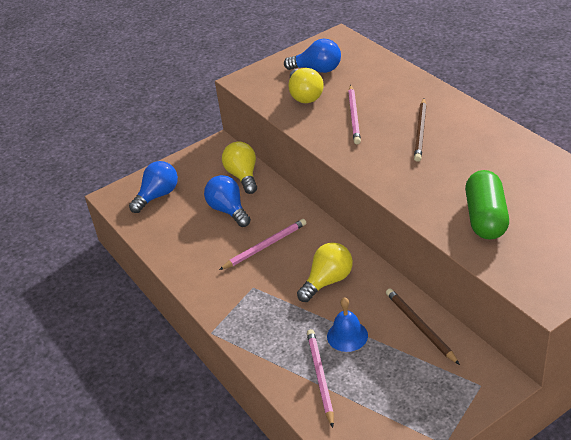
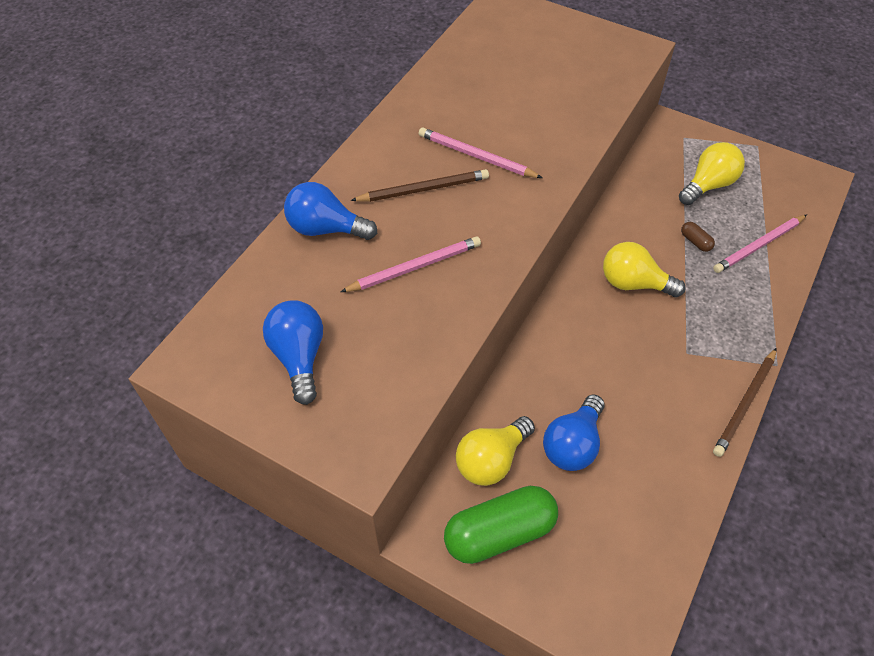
camera: 120 degrees left, 15 degrees up
blue light bulb [129,161,178,213] -> blue light bulb moved to [284,182,377,240]
pink pencil [219,219,306,270] -> pink pencil moved to [419,127,542,178]
yellow light bulb [288,68,324,103] -> yellow light bulb moved to [679,142,745,205]
blue bell [327,297,368,352] -> brown capsule [681,222,715,252]
brown pencil [386,288,460,365] -> brown pencil moved to [713,348,777,457]
green capsule [465,170,509,239] -> green capsule moved to [444,486,558,564]

